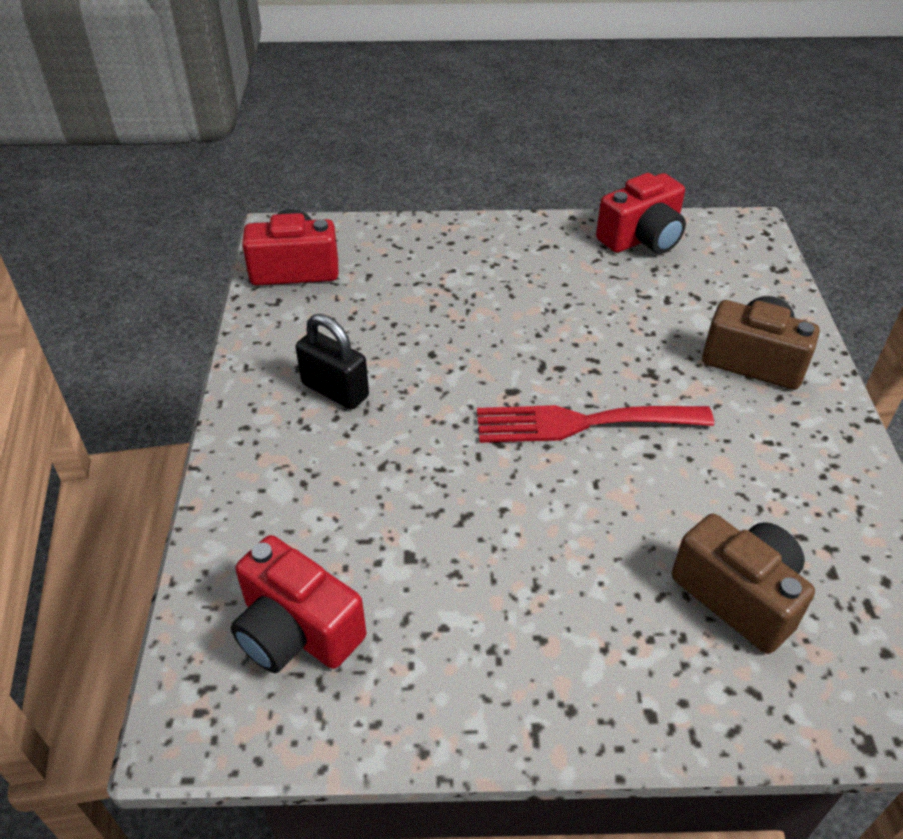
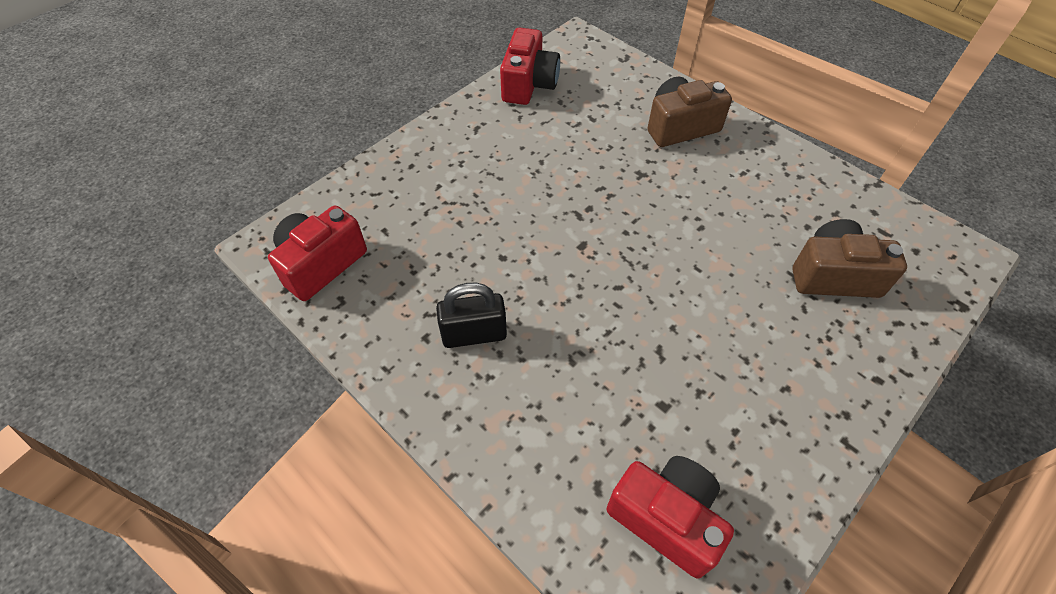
camera: 45 degrees left, 10 degrees up
red camera [231,535,366,673] -> red camera turned 135 degrees counterclockwise [606,456,734,579]
red fork [477,405,714,443] -> none

